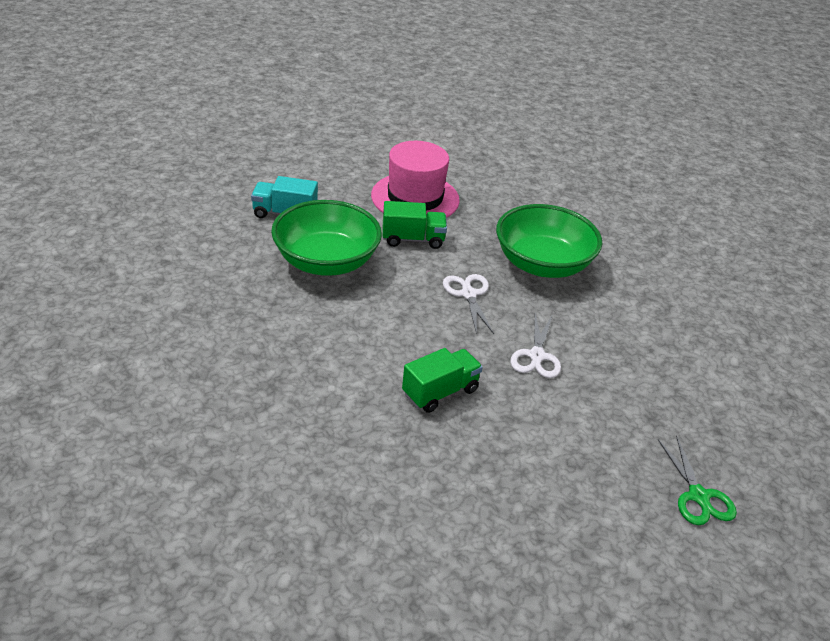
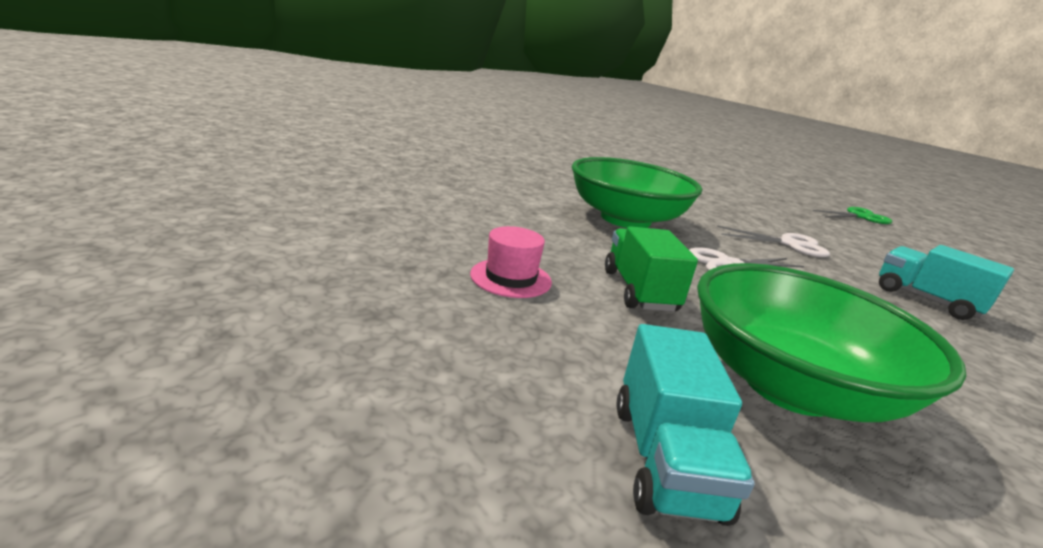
camera: 95 degrees left, 15 degrees down
pink hat [371,141,460,218] -> pink hat [470,226,552,298], size x0.50
green truck [402,348,483,413] -> turquoise truck [879,245,1014,320]

